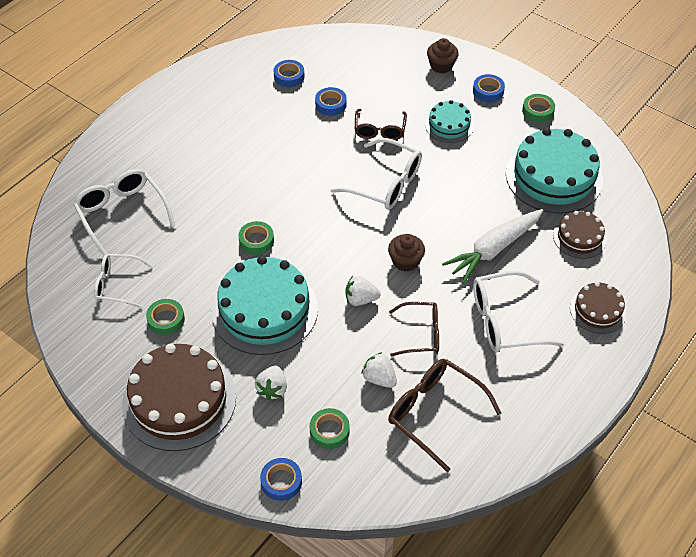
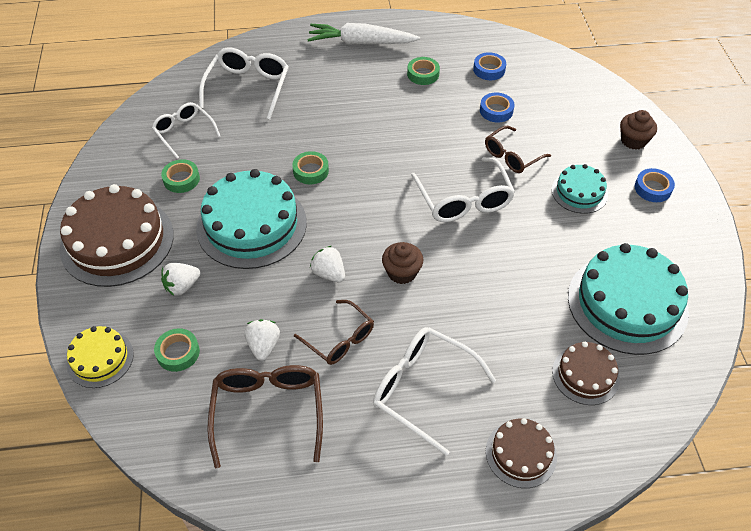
camera: 45 degrees right, 0 degrees up
blue tape [260,458,302,501] -> yellow cake [66,326,134,388]
white carrot [442,209,543,283] -> white carrot moved to [307,23,420,45]
green tape [522,94,555,123] -> green tape moved to [407,57,440,85]

